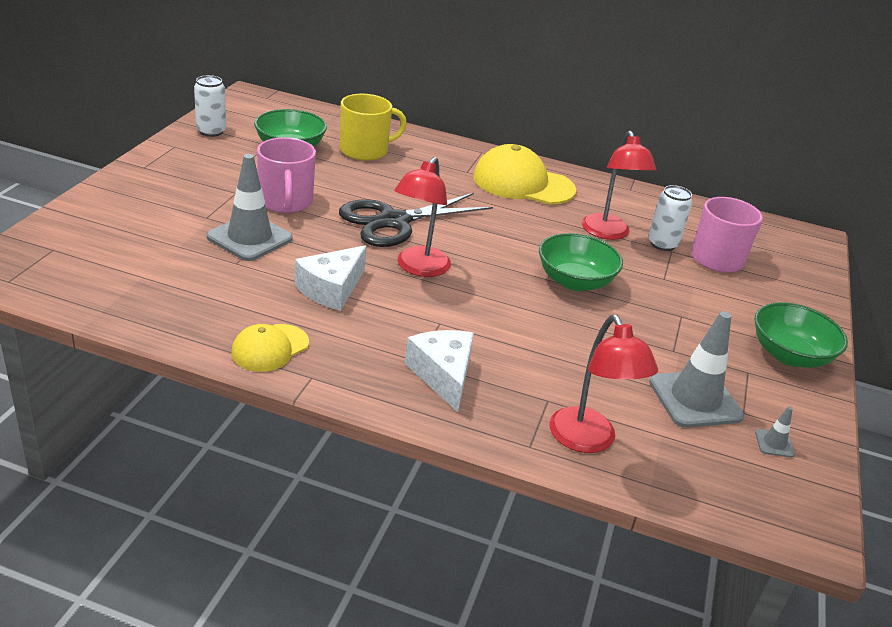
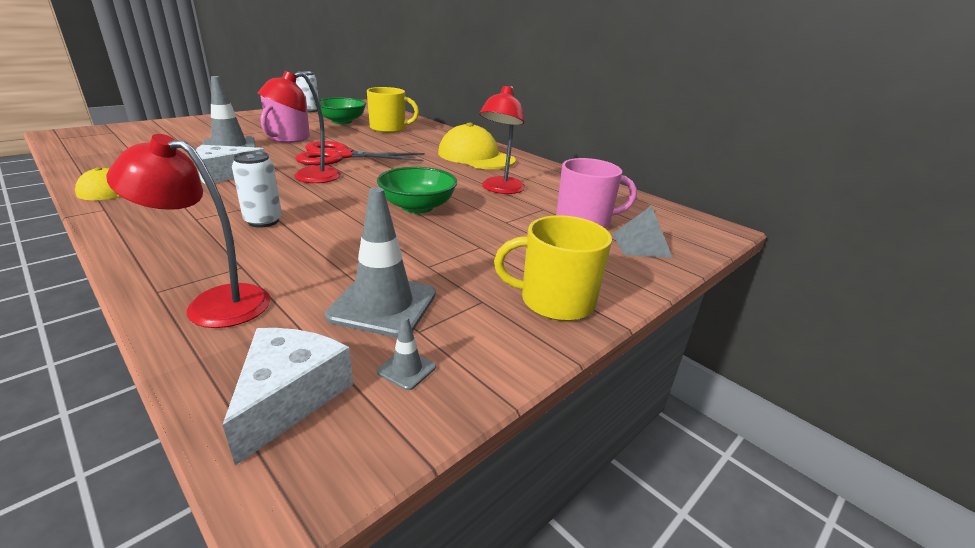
camera: 30 degrees right, 5 degrees down
black scissors [339,193,493,247] -> red scissors [295,141,425,165]
white cheese [405,330,474,412] -> white cheese moved to [223,328,353,466]
red lamp [549,315,658,453] -> red lamp turned 90 degrees clockwise [106,134,270,328]
white can [648,185,692,251] -> white can moved to [232,151,282,228]
green bowl [754,302,848,368] -> yellow mug [494,215,612,321]
none -> grey pyramid [613,205,673,258]

